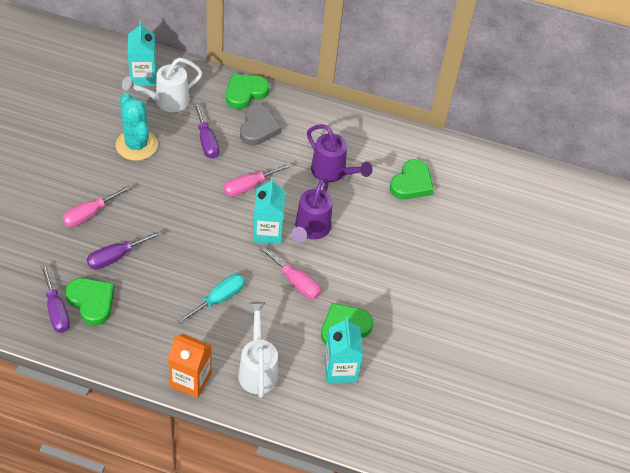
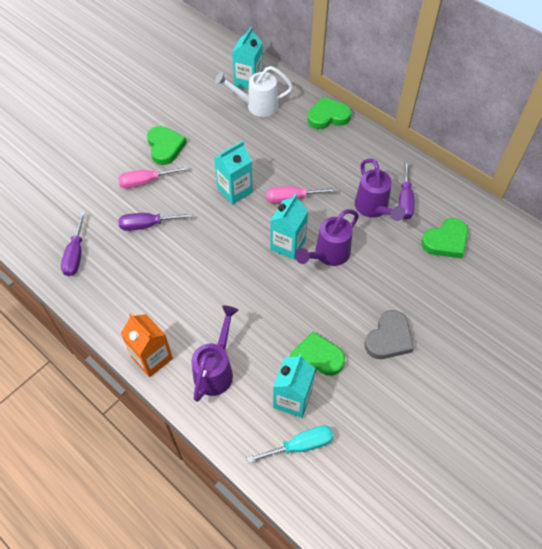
camera: 30 degrees right, 5 degrees up
green heart [65,278,114,326] -> green heart moved to [147,126,187,165]
turquoise cactus [116,93,158,161] -> none
turquoise screwdriver [177,274,245,324] -> turquoise screwdriver moved to [247,425,334,463]
purple screwdriver [193,102,219,159] -> purple screwdriver moved to [399,162,415,219]
white watering can [238,302,278,398] -> purple watering can [191,305,239,402]
grey heart [240,104,282,145] -> grey heart moved to [365,310,414,359]
pink screwdriver [259,246,321,299] -> none
none -> turquoise carton [214,141,253,204]

